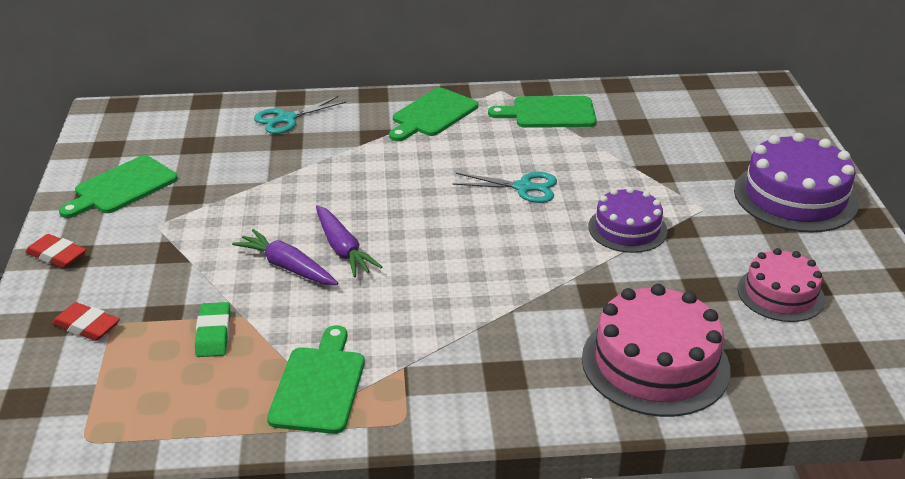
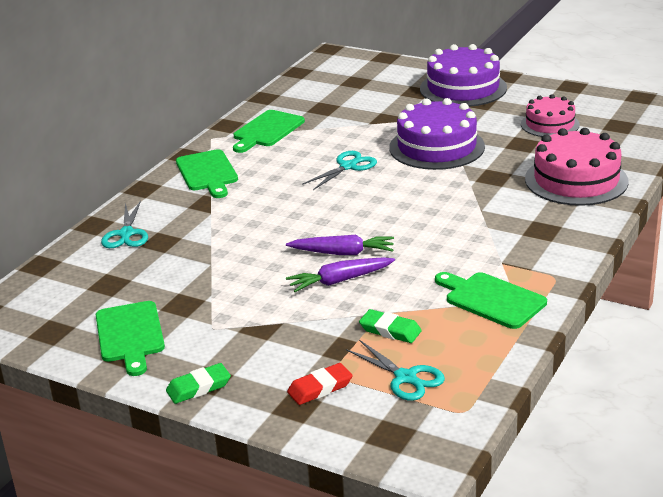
camera: 55 degrees left, 5 degrees down
red eraser [25,234,87,268] -> green eraser [166,363,231,404]
purple cake [588,187,667,253] -> purple cake [389,98,485,170], size x1.60
none -> turquoise scissors [346,340,445,401]

